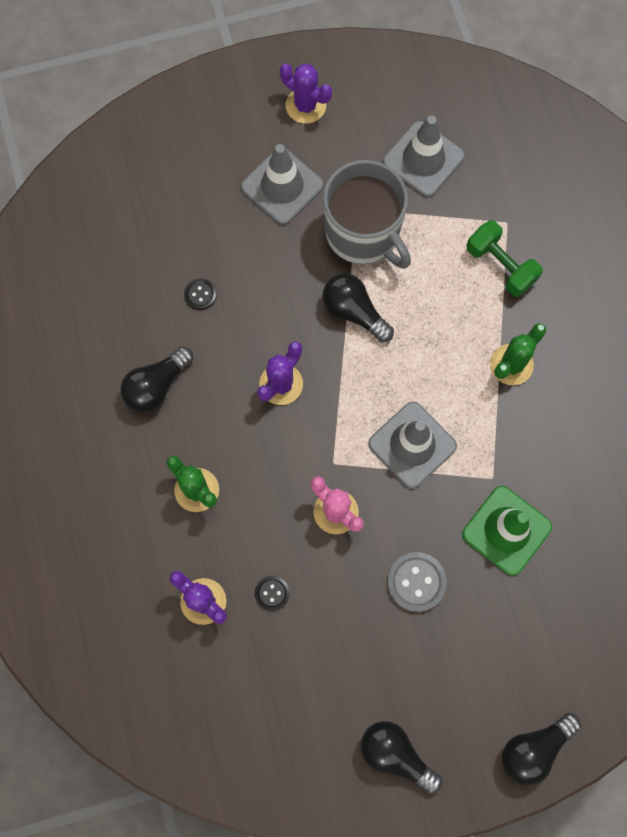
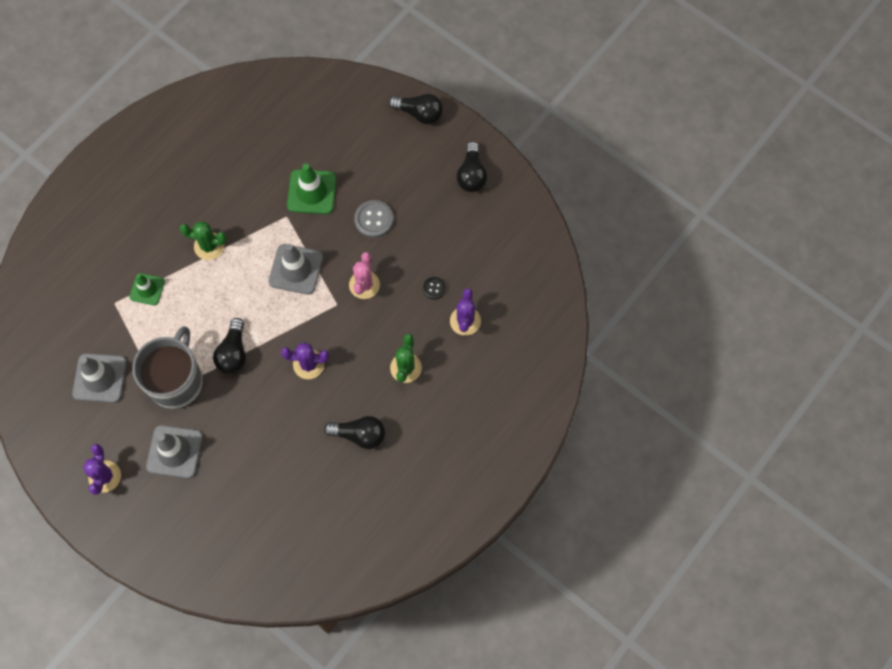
camera: 125 degrees left, 5 degrees down
black button [184,278,217,310] -> none
green dumbbell [466,220,543,297] -> green traffic cone [129,273,165,305]

